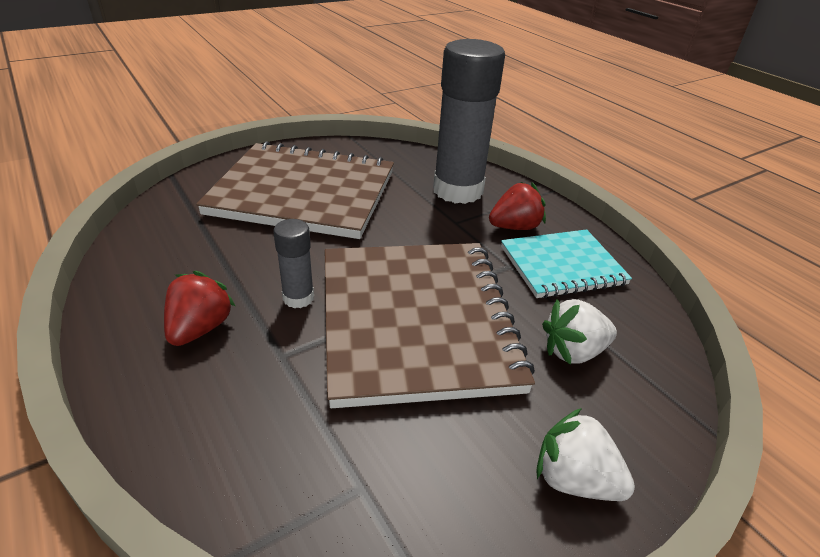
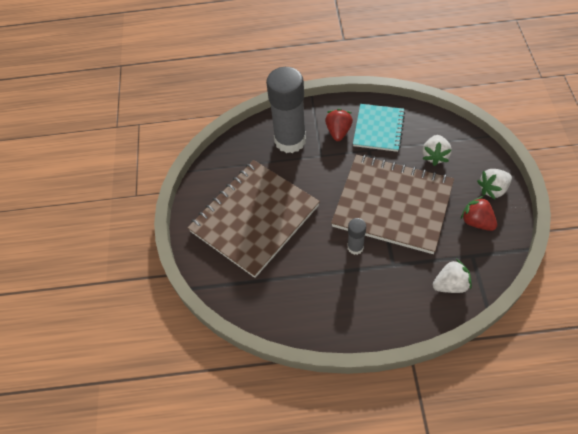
camera: 55 degrees left, 20 degrees up
red strawberry [164,271,236,346] -> red strawberry moved to [461,196,497,231]
none -> white strawberry [433,259,472,293]

